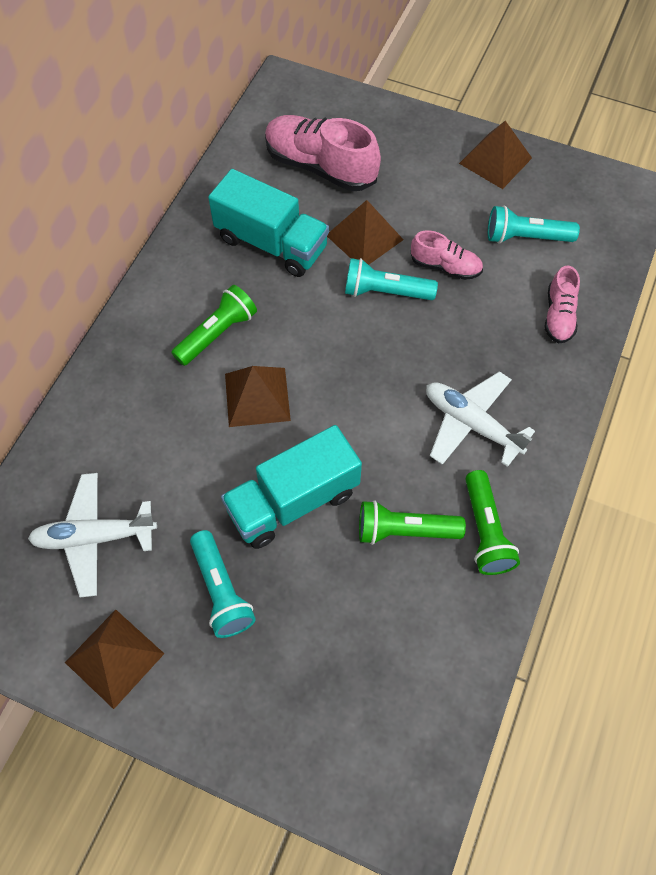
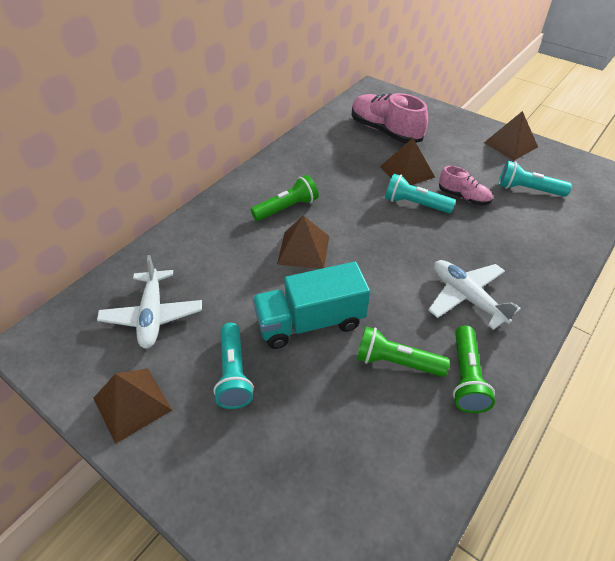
camera: 15 degrees right, 15 degrees down
white plane [28,473,157,598] -> white plane turned 105 degrees counterclockwise [97,255,202,349]
turquoise truck [208,169,329,277] -> none
pink shoe [544,265,580,344] -> none

